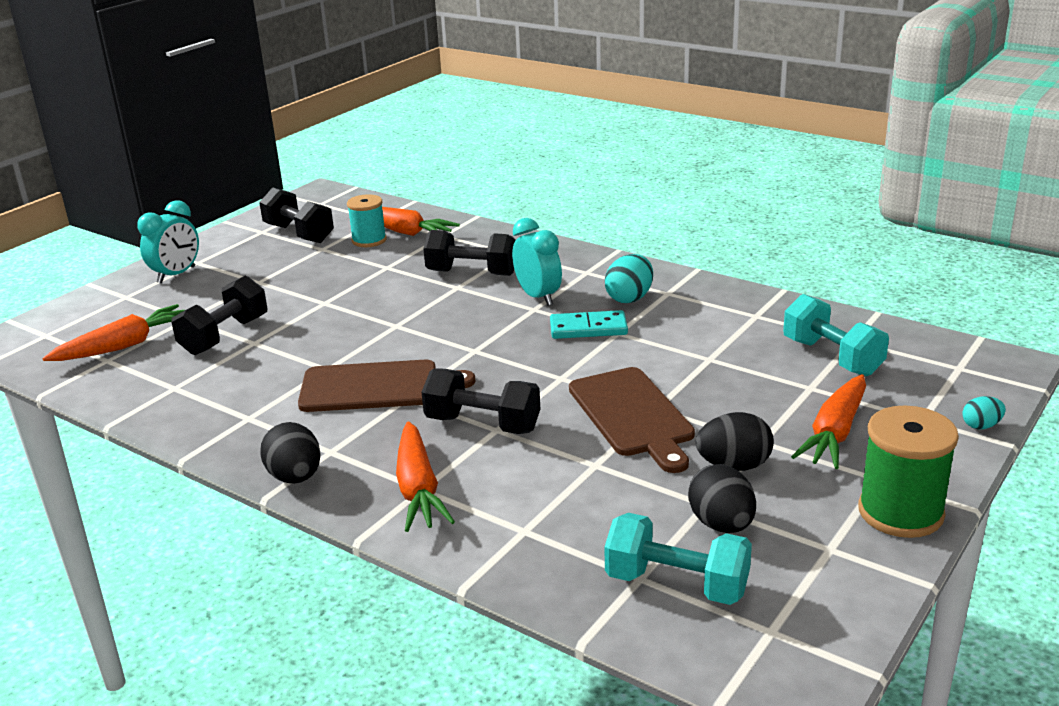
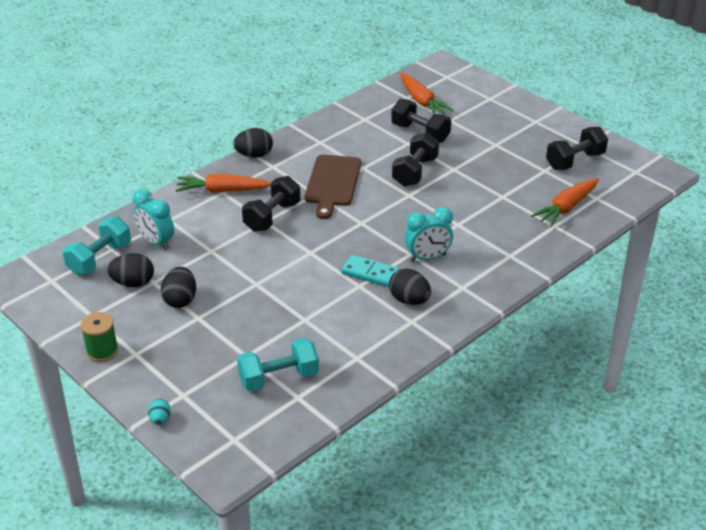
camera: 100 degrees right, 10 degrees up
turquoise clock [137,200,199,283] -> turquoise clock moved to [133,189,174,250]
turquoise spool [347,194,387,247] -> none
black dumbbell [423,230,516,276] -> black dumbbell moved to [392,132,439,187]
turquoise domino [550,310,628,339] -> turquoise domino turned 75 degrees counterclockwise [341,255,400,287]
brown cutting board [569,367,695,473] -> none
turquoise egg [605,254,653,303] -> black egg [389,268,431,305]
orange carrot [791,374,866,469] -> none
green spool [858,405,959,538] -> green spool [80,312,118,362], size x0.66

